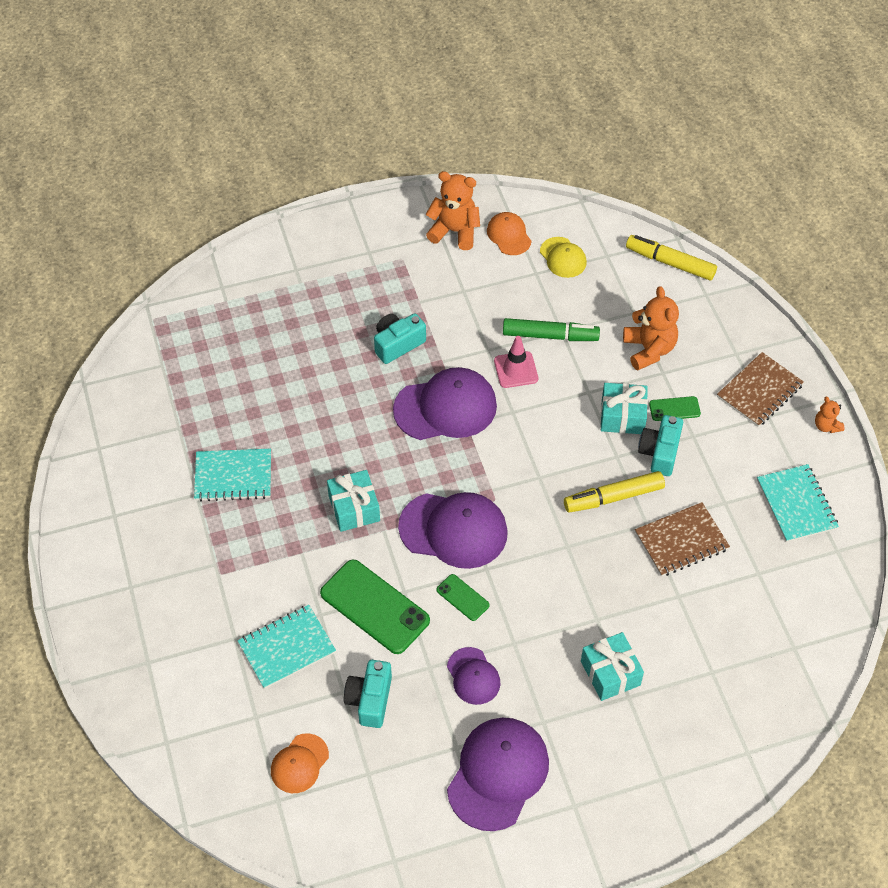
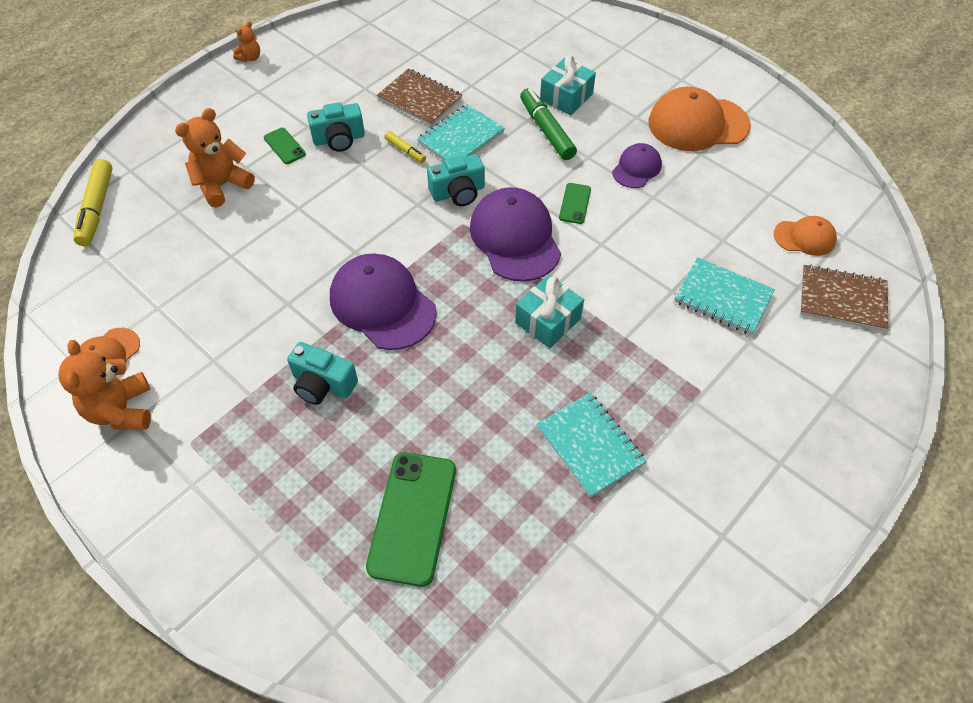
camera: 120 degrees left, 0 degrees up
green phone [320,559,430,654] -> green phone moved to [366,452,456,587]
turquoise camera [344,660,392,728] -> turquoise camera moved to [427,154,485,206]
purple cap [447,718,549,831] -> orange cap [648,87,751,151]
pink traffic cone [494,336,538,388] -> none
green marker [503,318,600,341] -> green marker moved to [520,88,577,160]
yellow cap [540,237,587,278] -> none
yellow marker [564,471,665,513] -> yellow marker [384,131,426,163], size x0.53
turquoise gift [601,383,648,434] -> none
brown notebook [717,352,804,427] -> brown notebook moved to [800,264,888,331]
turquoise notebook [757,464,839,542] -> turquoise notebook moved to [417,104,505,161]

